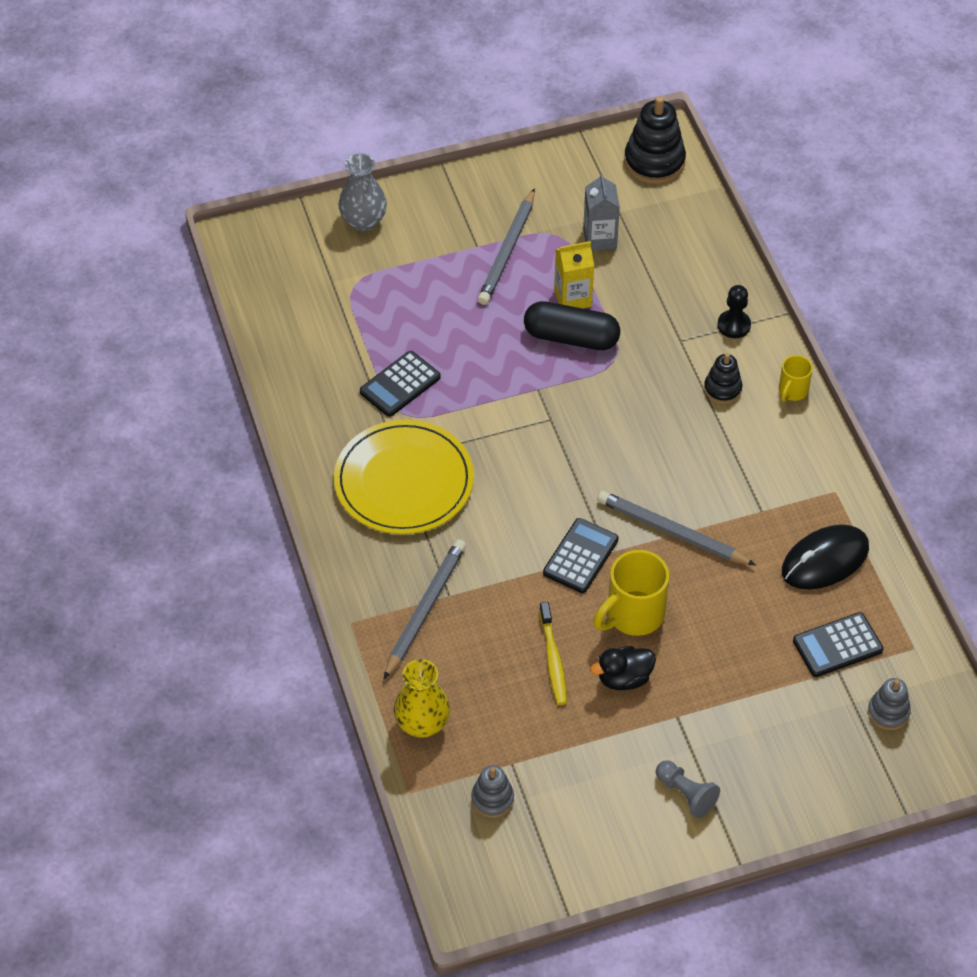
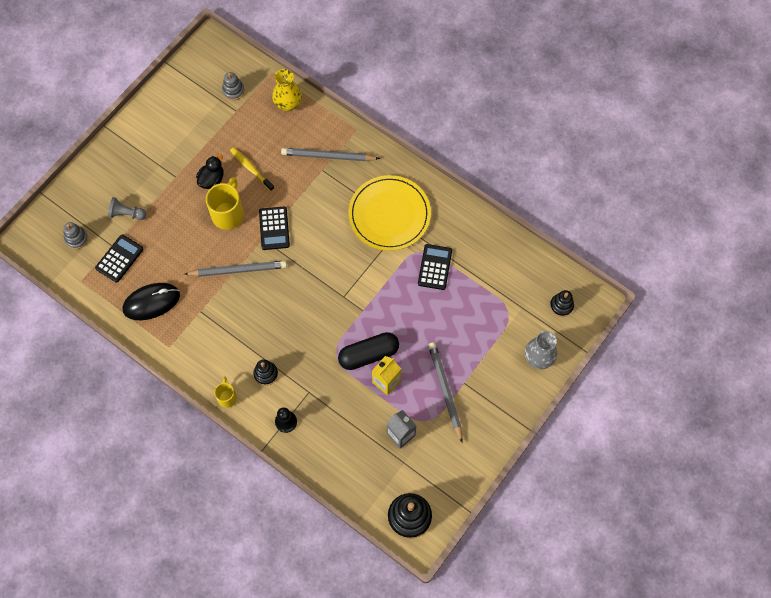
camera: 145 degrees right, 15 degrees up
grey pencil [384,539,466,679] -> grey pencil turned 105 degrees clockwise [281,148,380,161]
grey pawn [656,760,720,818] -> grey pawn moved to [108,197,146,220]
black mouse [782,525,869,589] -> black mouse turned 45 degrees clockwise [123,283,180,320]
none -> black stacking toy [550,290,574,317]

